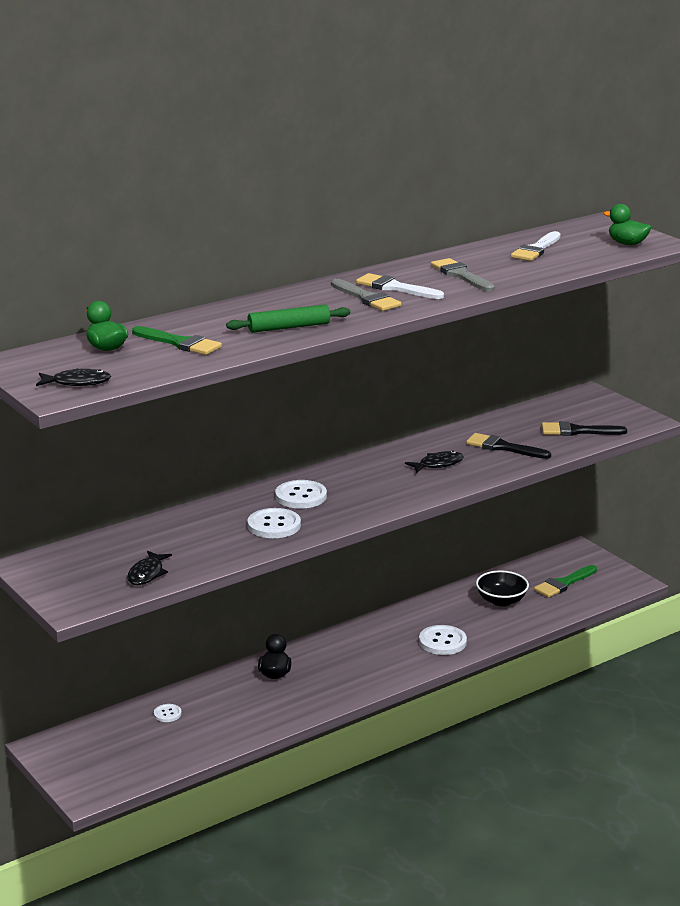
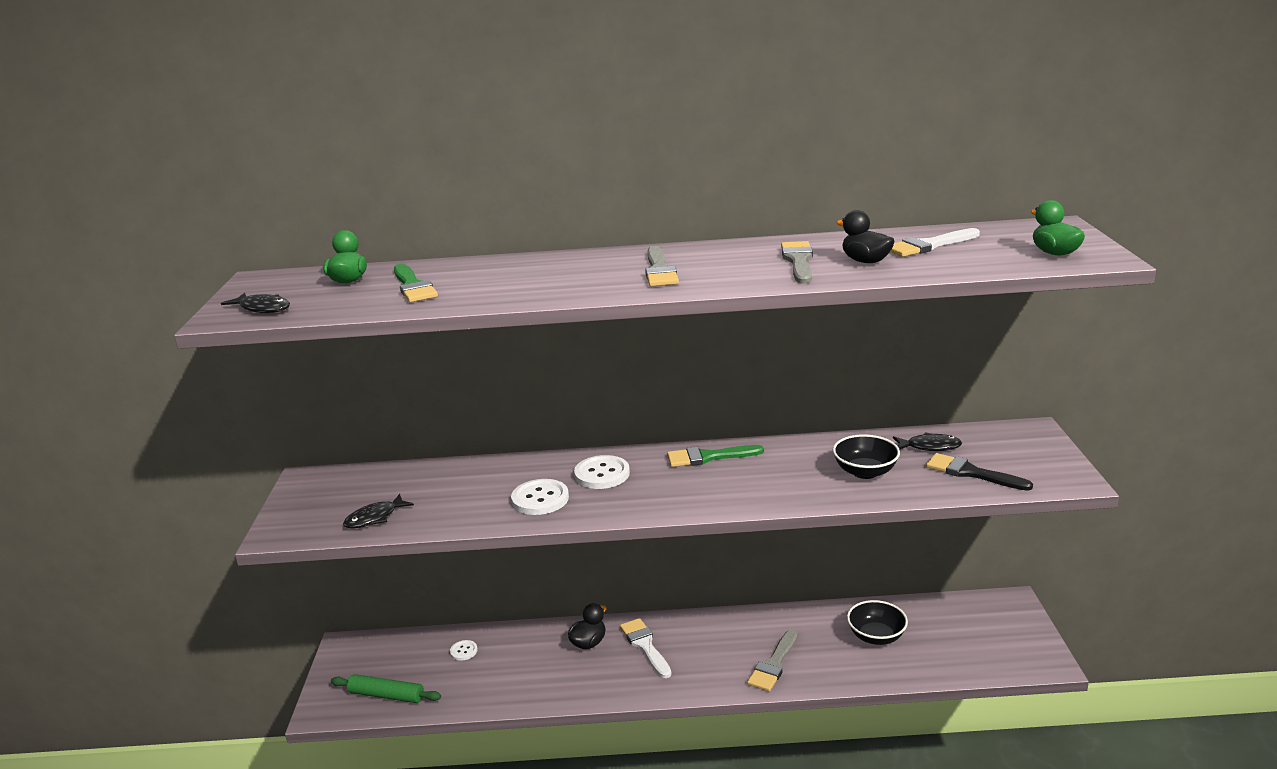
camera: 35 degrees right, 0 degrees up
green rolling pin [226,304,350,333] -> green rolling pin moved to [331,674,441,703]
white brush [356,273,444,299] -> white brush moved to [620,618,672,678]
black fish [405,451,464,473] -> black fish moved to [893,432,962,451]
white button [419,625,467,655] -> grey brush [747,629,798,691]
black brush [466,433,551,459] -> black bowl [833,434,900,479]
green brush [534,565,597,598] -> green brush moved to [667,445,764,467]
none -> black duck [837,210,895,263]

